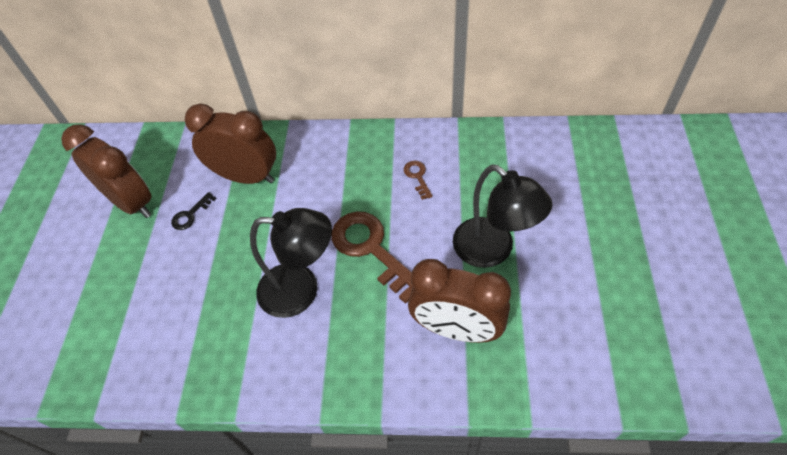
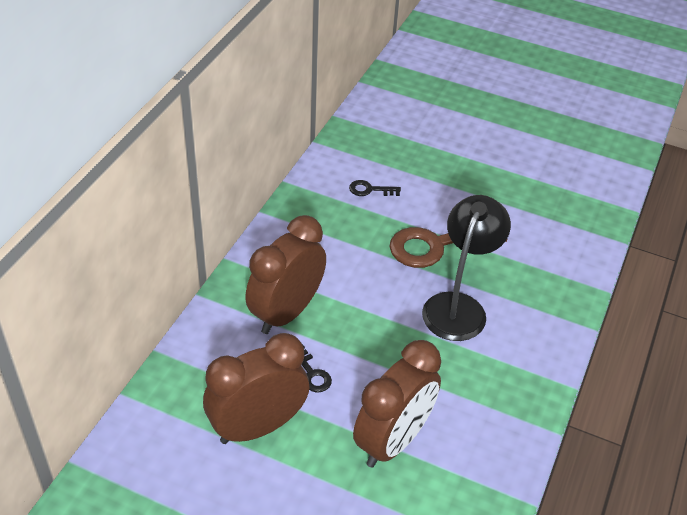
camera: 75 degrees left, 10 degrees down
brown key [404,161,433,200] -> black key [349,180,401,196]
brown clock [408,259,511,343] -> brown clock moved to [353,340,441,468]
black lamp [453,165,553,268] -> none

